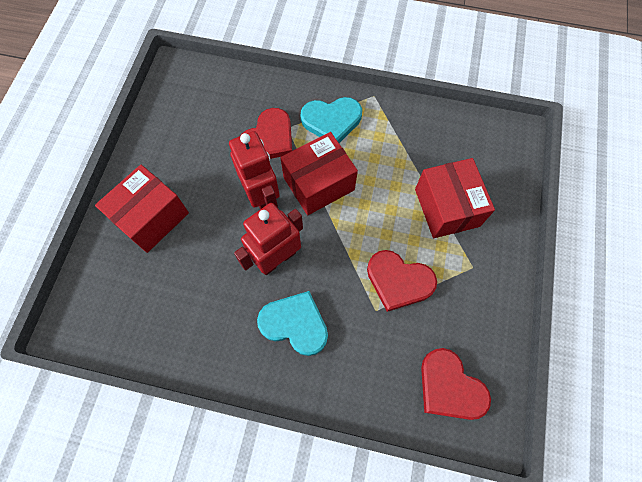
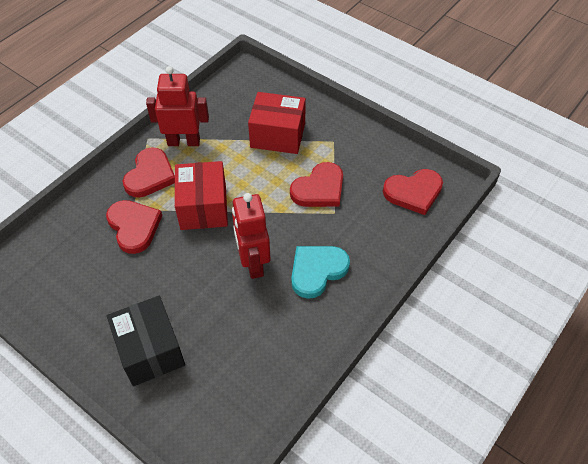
camera: 65 degrees left, 15 degrees down
red box [95,165,189,253] -> black box [107,296,185,386]
red robot [229,131,280,209] -> red robot moved to [146,66,209,146]
turquoise heart [301,97,362,143] -> red heart [123,147,175,198]

